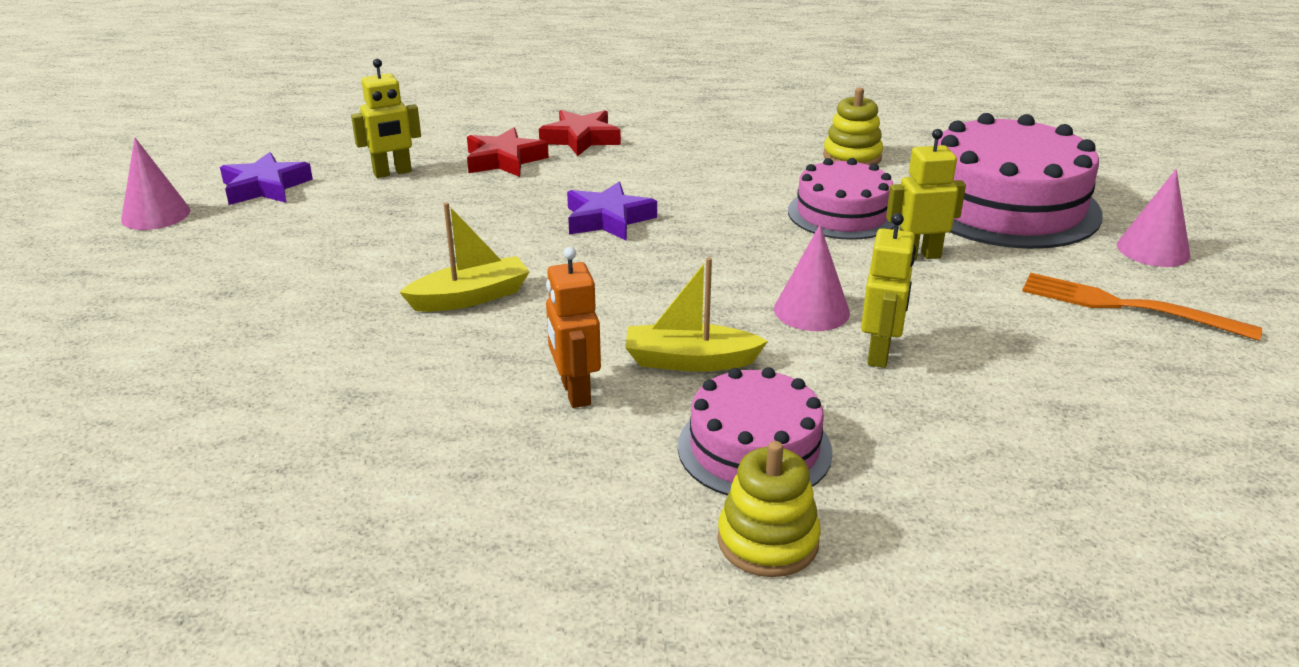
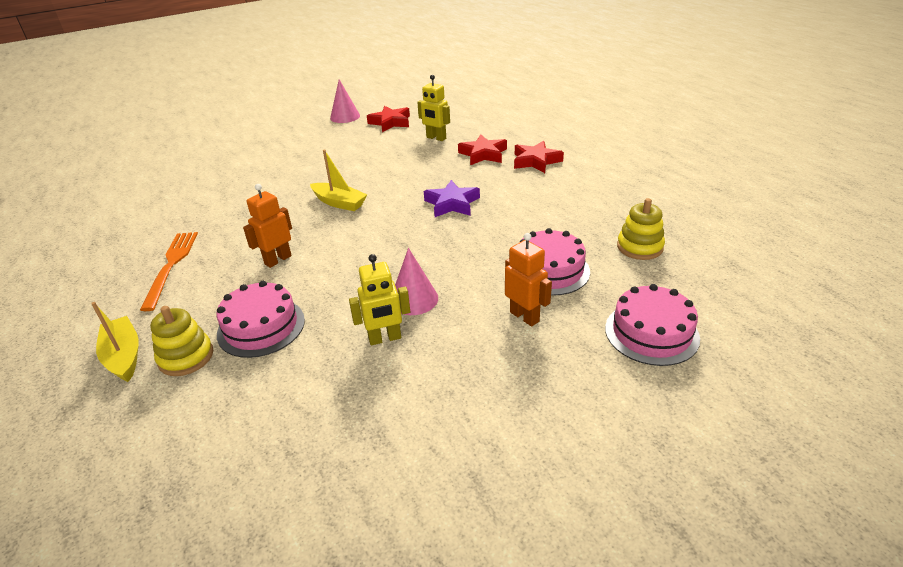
camera: 60 degrees right, 5 degrees up
purple star [220,152,313,205] -> red star [367,106,410,132]
yellow boat [625,257,768,372] -> yellow boat moved to [91,302,139,382]
yellow robot [886,129,966,260] -> orange robot [505,233,552,327]
pink cake [937,113,1103,249] -> pink cake [605,284,700,366], size x0.59
orange fork [1022,273,1262,341] -> orange fork moved to [140,232,198,311]
pink cone [1117,169,1190,267] -> none

